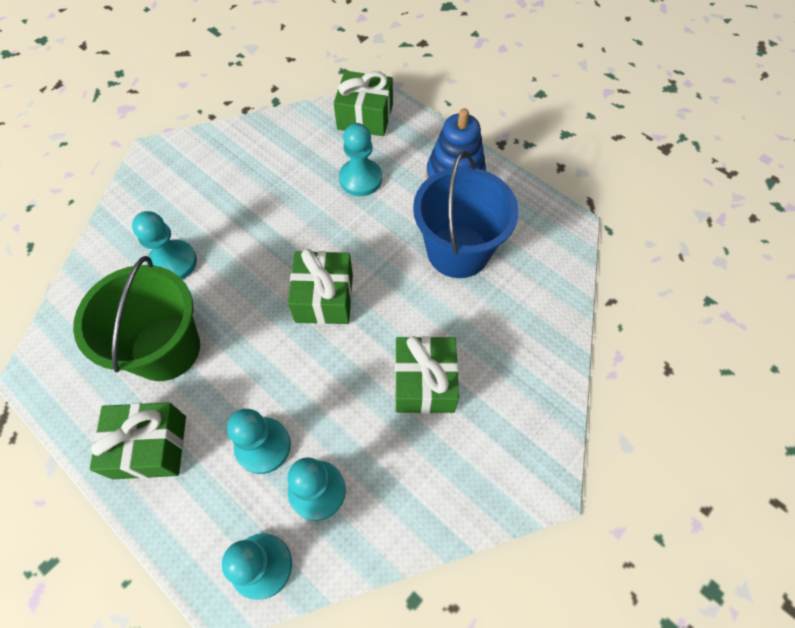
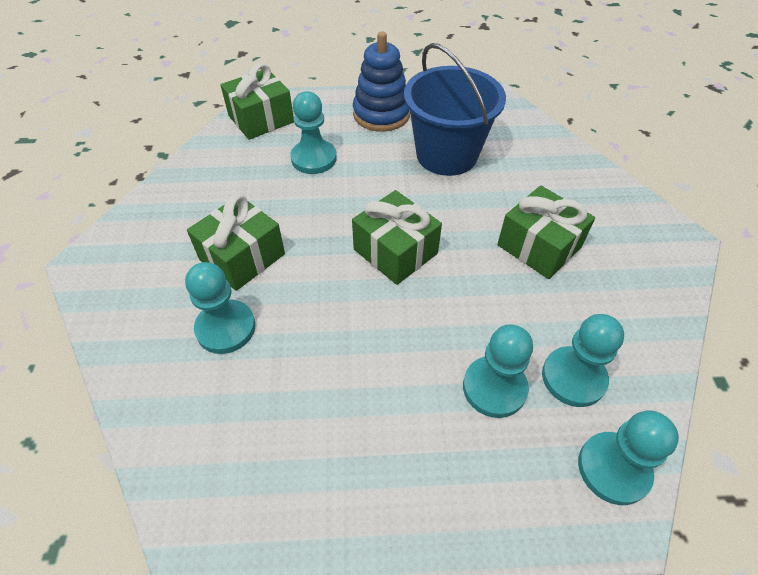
camera: 45 degrees left, 10 degrees down
green bucket [73,256,200,381] -> none
green gift [90,402,186,479] -> green gift moved to [187,194,285,291]

